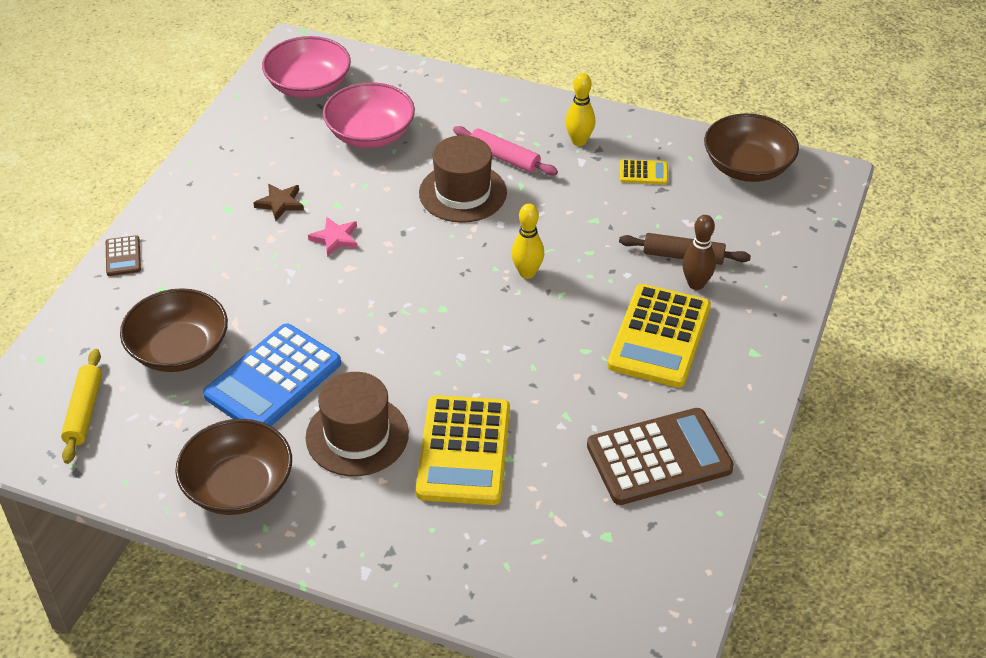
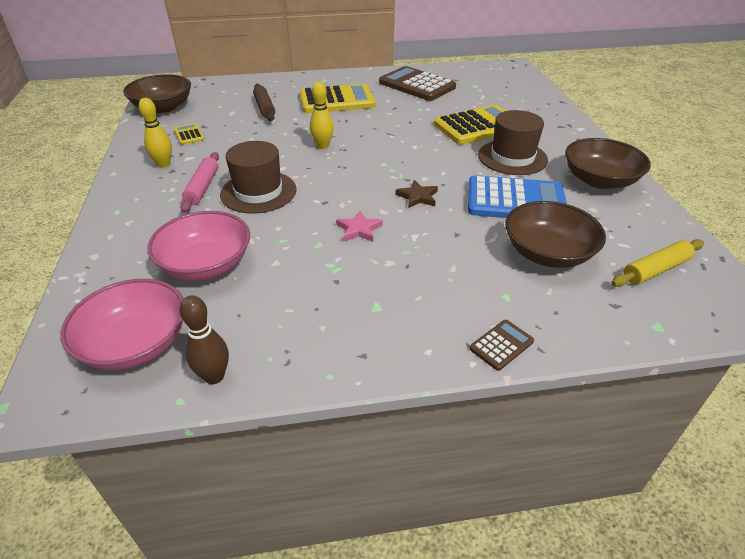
camera: 120 degrees left, 5 degrees down
brown star [253,184,304,221] -> brown star moved to [396,180,438,208]
brown bowling pin [682,215,716,290] -> brown bowling pin moved to [179,295,229,384]

